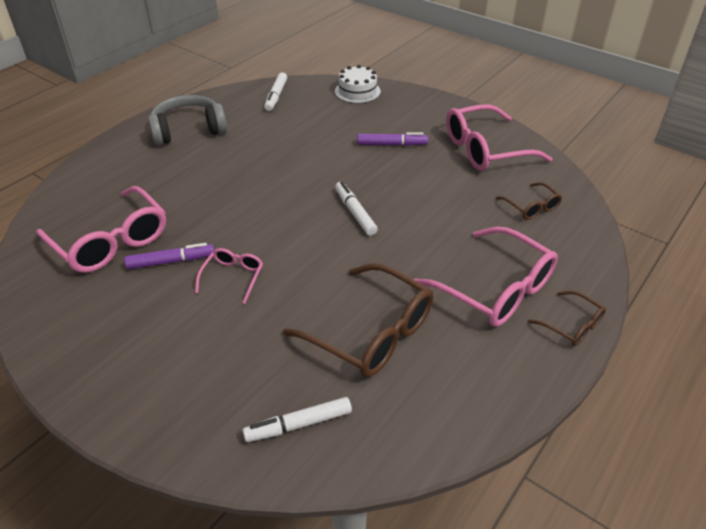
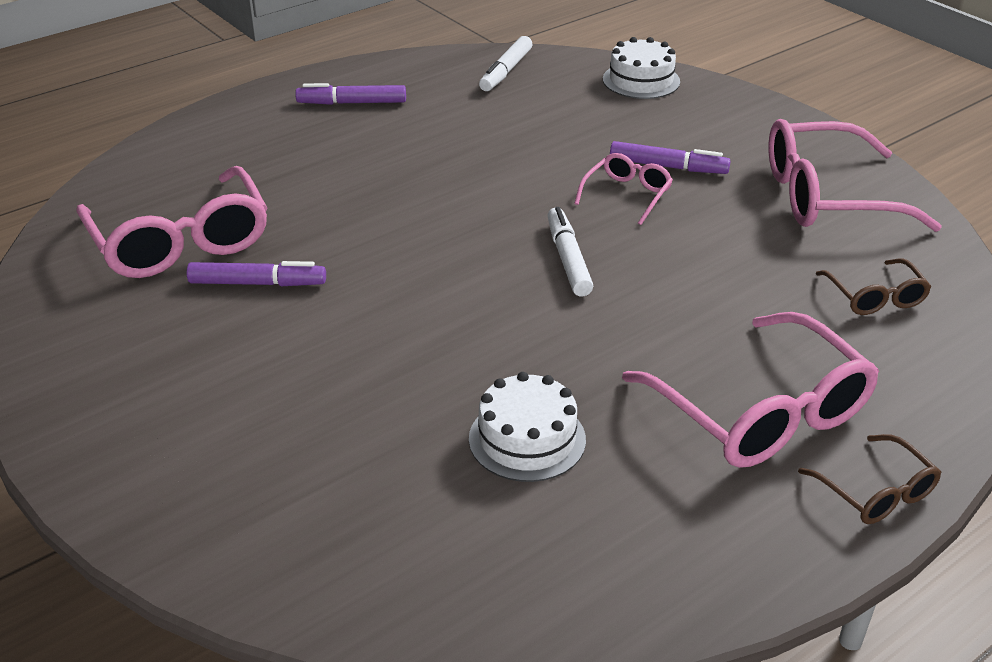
camera: 15 degrees right, 5 degrees down
grey headphones [148,95,227,145] -> purple marker [295,83,406,105]
pink glasses [195,248,263,304] -> pink glasses moved to [574,153,673,225]
white marker [243,397,352,442] -> none
brown glasses [283,263,433,377] -> white cake [469,372,586,482]

